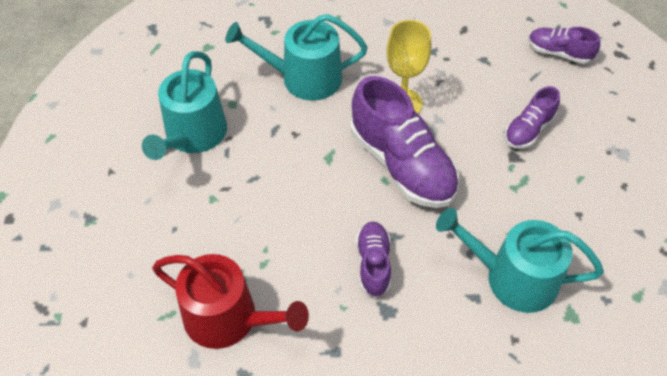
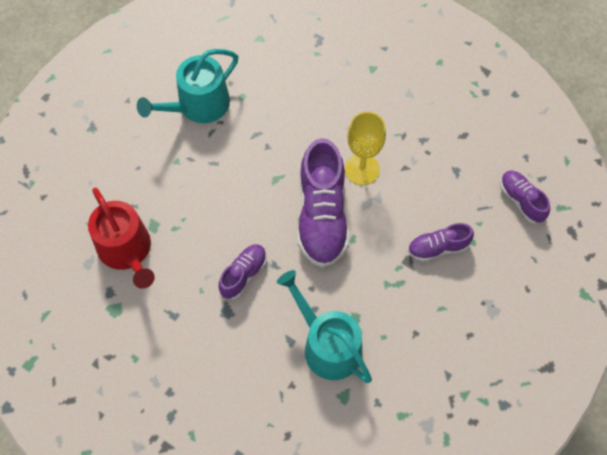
camera: 35 degrees right, 10 degrees up
turquoise watering can [225,14,368,101] -> none

